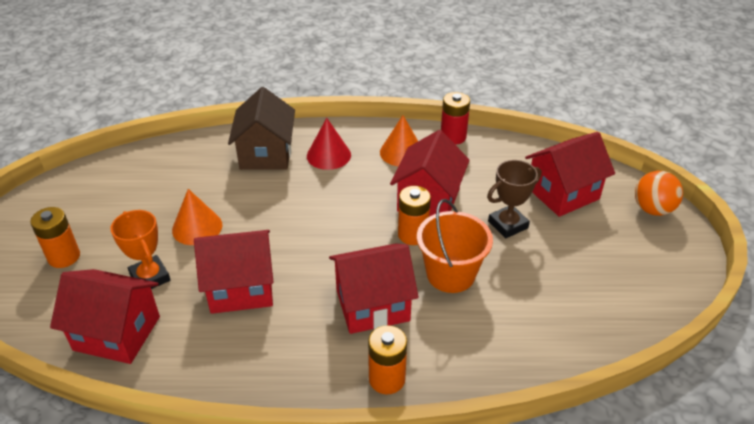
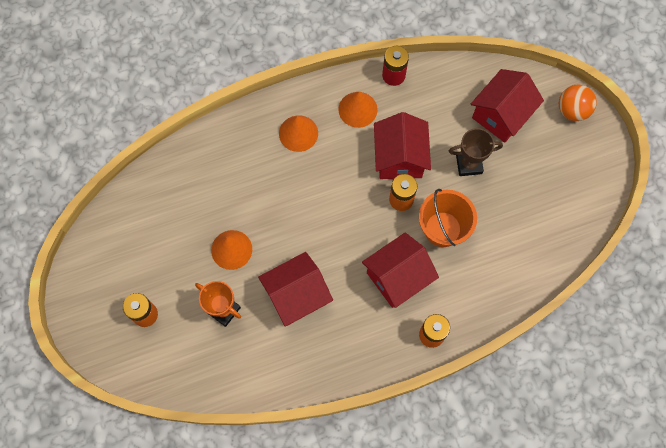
camera: 20 degrees left, 30 degrees up
red house [50,269,160,364] -> none
brown house [228,87,295,170] -> none
red cone [307,118,351,170] -> orange cone [279,115,318,152]
brown trophy [487,160,542,238] -> brown trophy turned 45 degrees clockwise [449,128,503,176]

